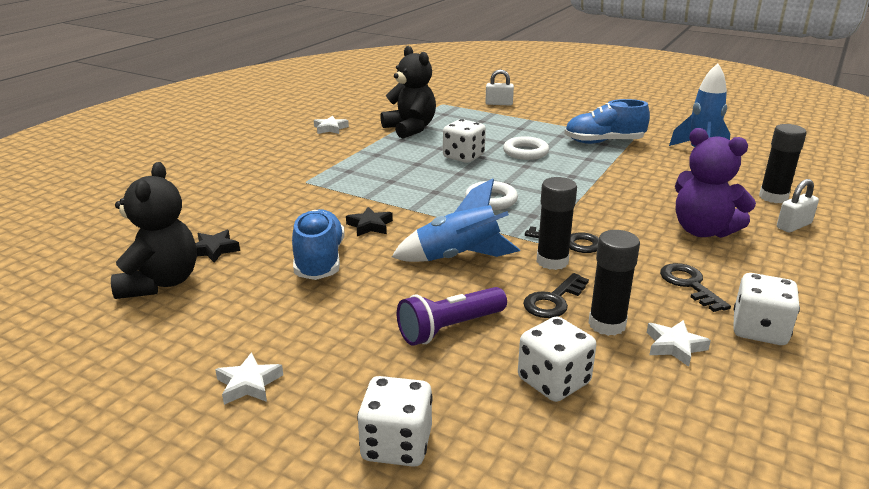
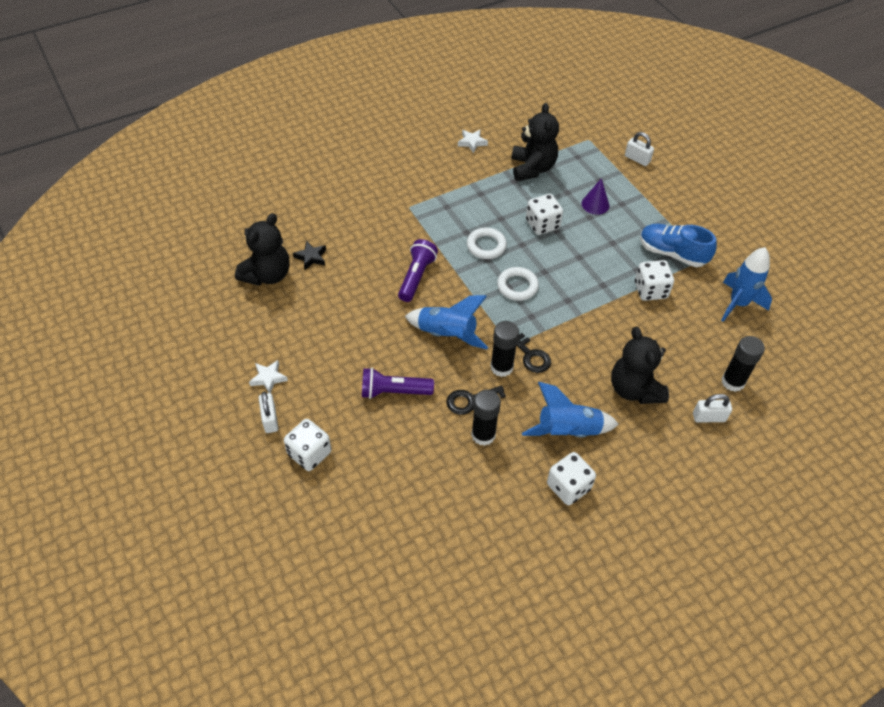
camera: 30 degrees right, 25 degrees up
blue shoe [292,209,345,280] -> none
black star [346,207,393,236] -> purple flashlight [398,239,438,302]
white ring [503,136,549,160] -> white ring moved to [467,227,507,259]
white dice [518,317,596,402] -> white dice moved to [635,260,674,301]
white star [647,320,711,367] -> none
black key [660,263,731,312] -> blue rocket [522,382,619,437]
purple teddy bear [675,128,756,238] -> black teddy bear [611,327,669,404]
none -> white padlock [259,392,278,433]
none -> purple cone [582,178,609,215]

